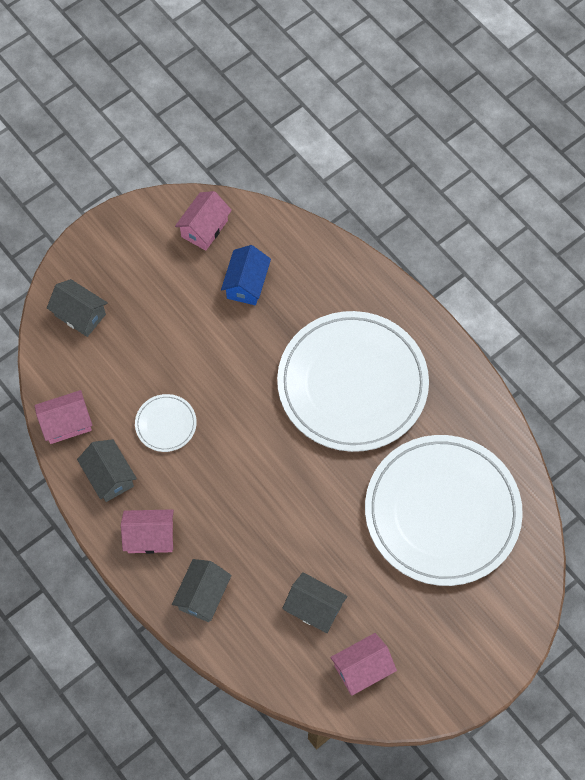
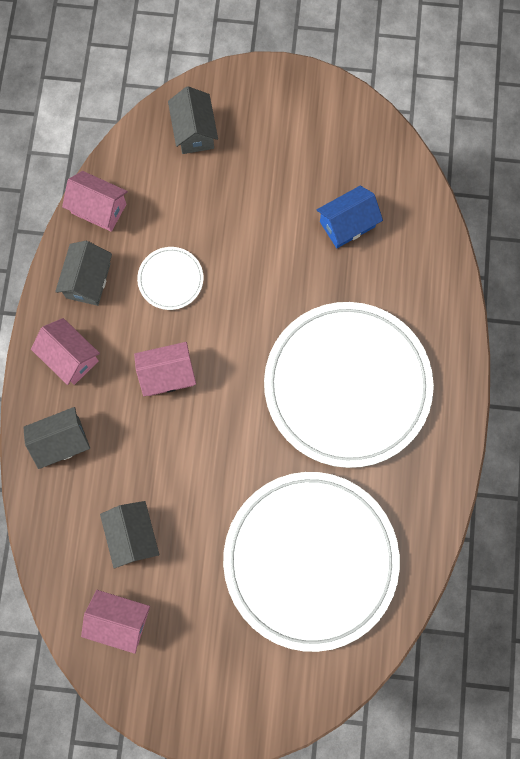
camera: 45 degrees right, 10 degrees up
pink house [175,191,232,251] -> pink house moved to [134,342,196,396]

